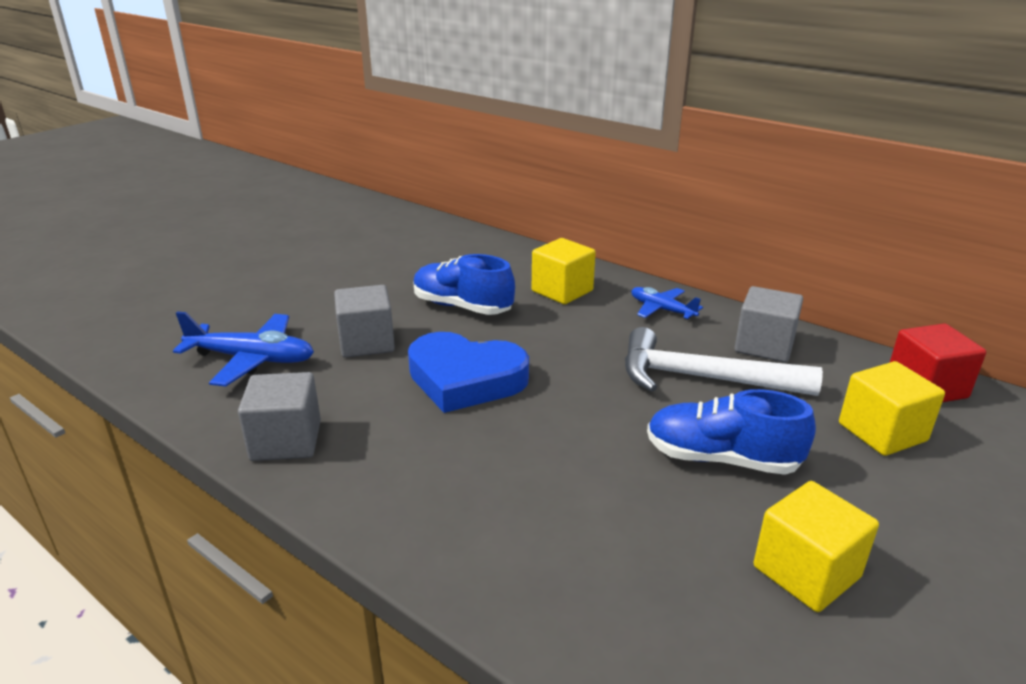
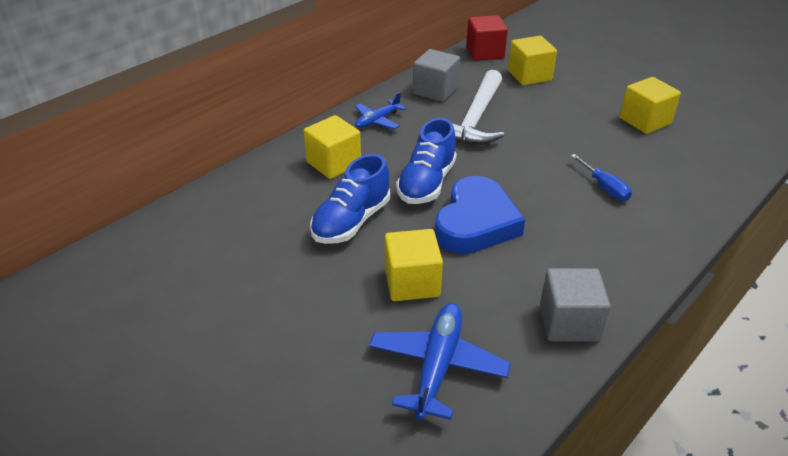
camera: 85 degrees left, 10 degrees up
grey cube [334,285,395,358] -> yellow cube [385,229,443,301]
blue shoe [647,389,816,475] -> blue shoe moved to [396,118,457,204]
none -> blue screwdriver [571,154,632,201]

